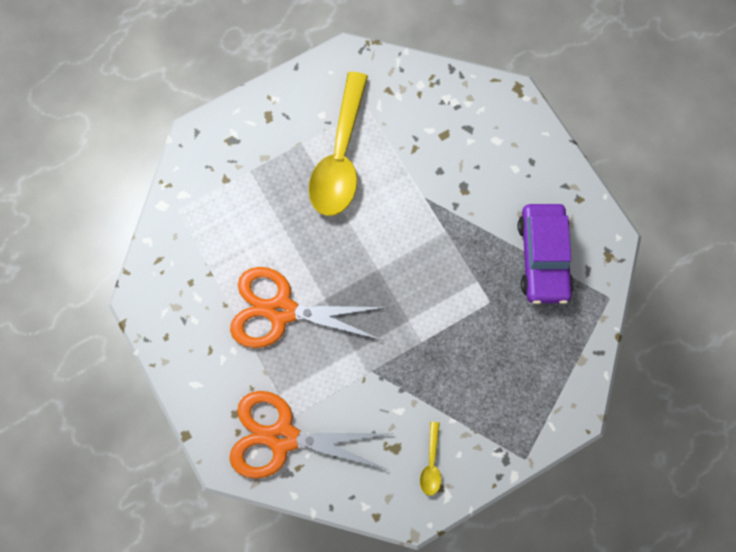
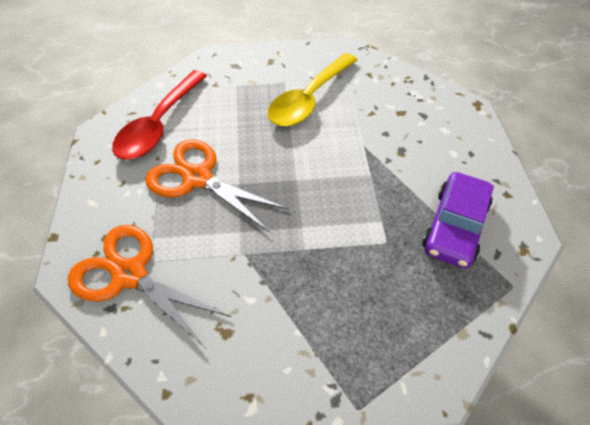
camera: 25 degrees right, 20 degrees down
yellow spoon [420,422,441,496] -> none
none -> red spoon [112,70,207,160]

